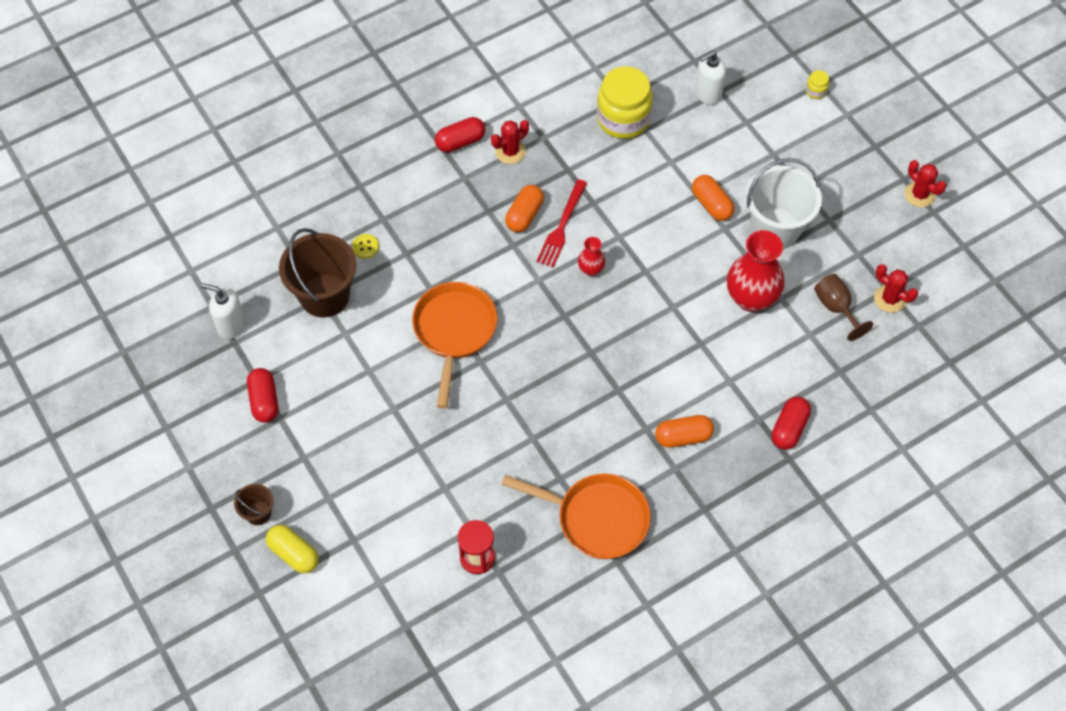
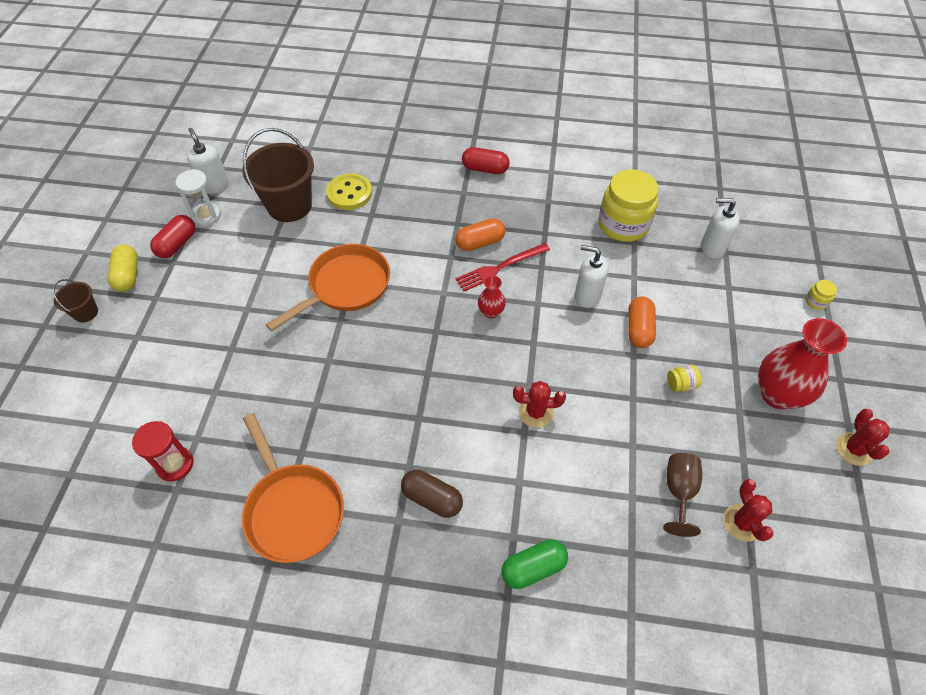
camera: 40 degrees right, 5 degrees down
yellow capsule [266,525,319,573] -> yellow capsule moved to [108,244,138,292]
yellow button [352,234,379,259] -> yellow button [326,173,372,210], size x1.89
red cactus [491,120,529,164] -> red cactus moved to [513,381,566,428]
orange capsule [655,415,714,448] -> brown capsule [401,470,463,518]
red vase [727,230,785,312] -> red vase moved to [758,318,847,409]
white bucket [746,158,822,248] -> yellow jar [667,365,701,392]
red capsule [772,396,811,450] -> green capsule [501,539,568,589]
none -> white hourglass [175,169,221,226]
none -> white soap dispenser [575,245,609,308]

